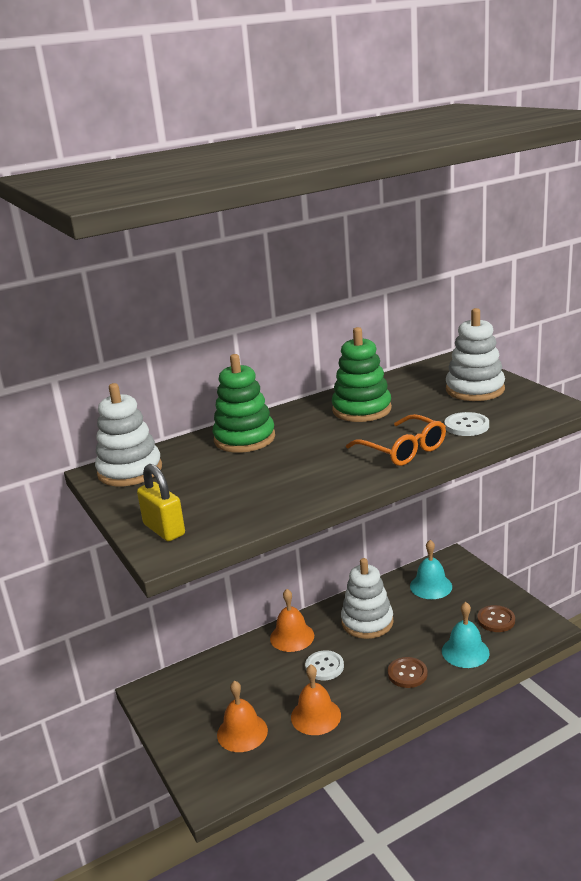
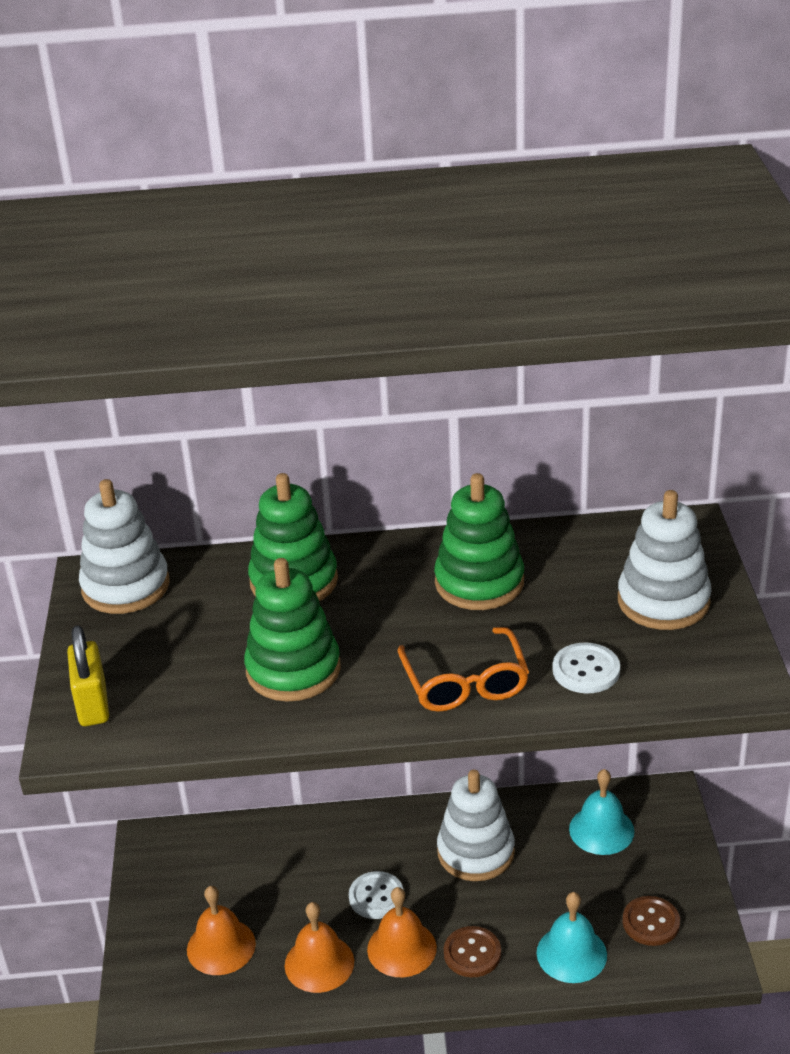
camera: 25 degrees right, 10 degrees up
orange bell [270,589,314,652] -> orange bell moved to [367,887,437,977]
none -> green stacking toy [244,558,341,702]

